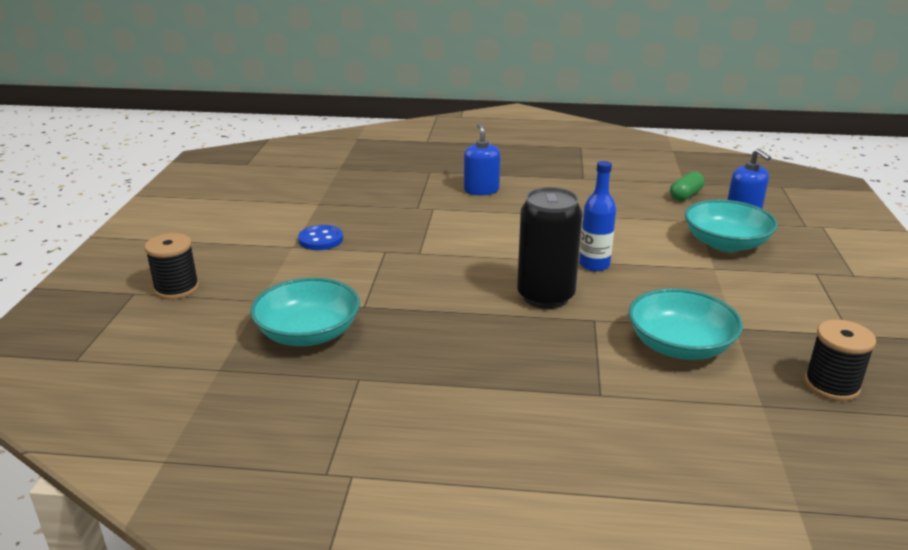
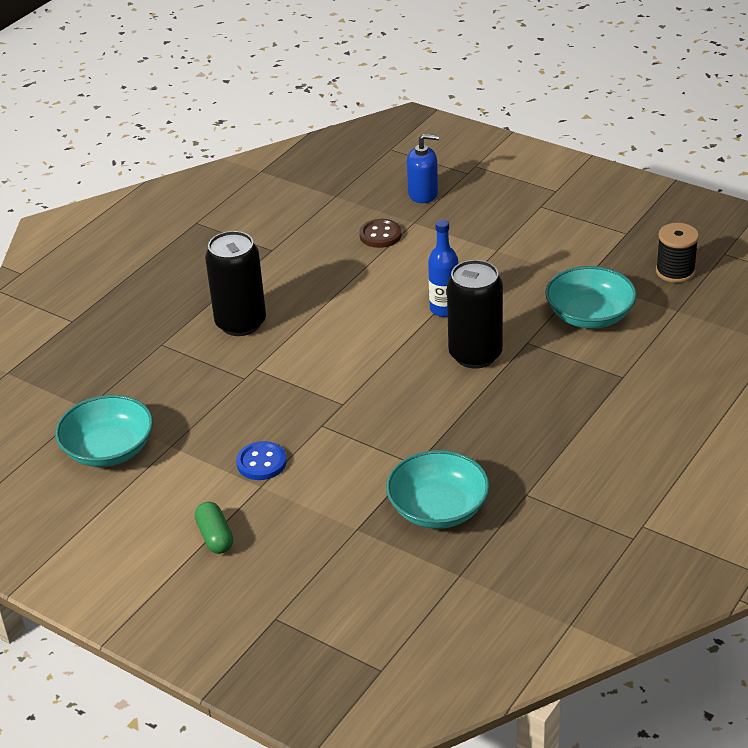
camera: 60 degrees left, 10 degrees up
black spool [144,233,199,300] -> none
blue soap dispenser [464,123,500,195] -> black can [205,231,266,336]
green capsule [670,171,705,201] -> green capsule moved to [195,502,233,554]
turquoise bowl [684,199,778,252] -> turquoise bowl moved to [55,395,153,467]
none -> brown button [359,219,402,248]

